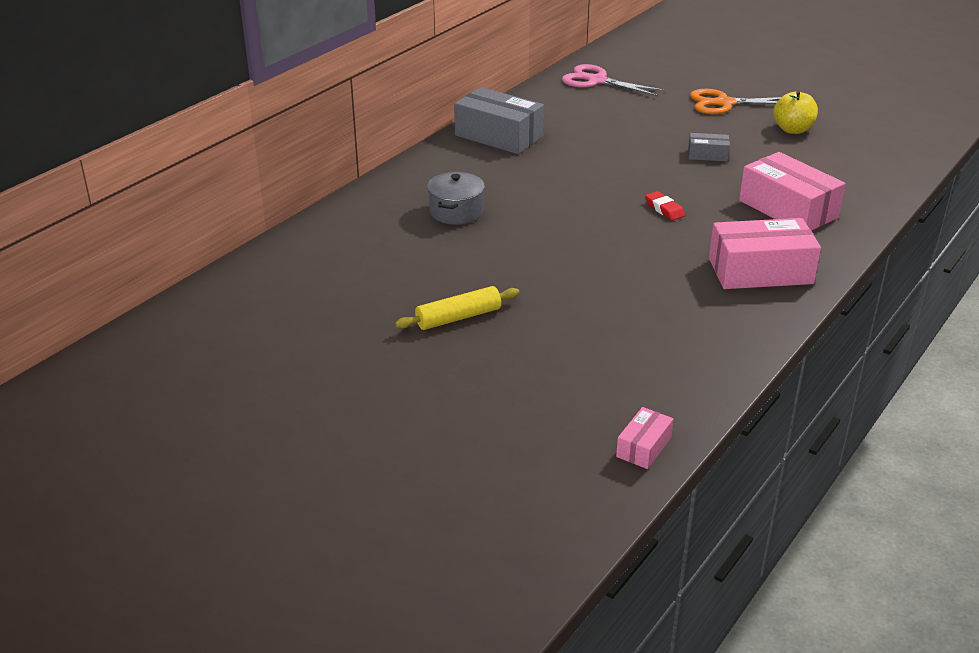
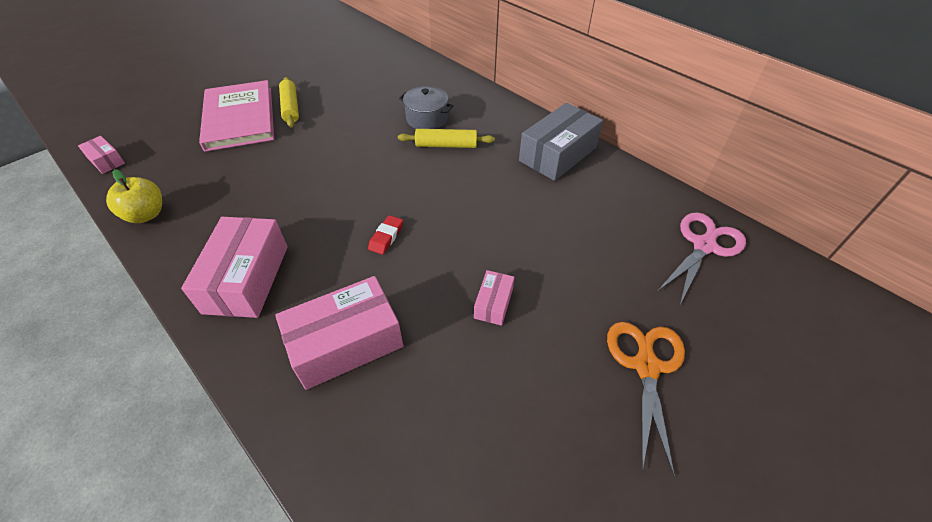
camera: 100 degrees right, 15 degrees up
red eraser [645,191,685,221] -> red eraser turned 45 degrees counterclockwise [368,215,403,255]
grey box [688,133,730,162] -> pink box [474,270,514,326]
yellow apple [773,91,818,134] -> yellow apple moved to [106,169,162,223]
none -> pink book [199,80,274,152]
none -> yellow rolling pin [398,129,495,148]

